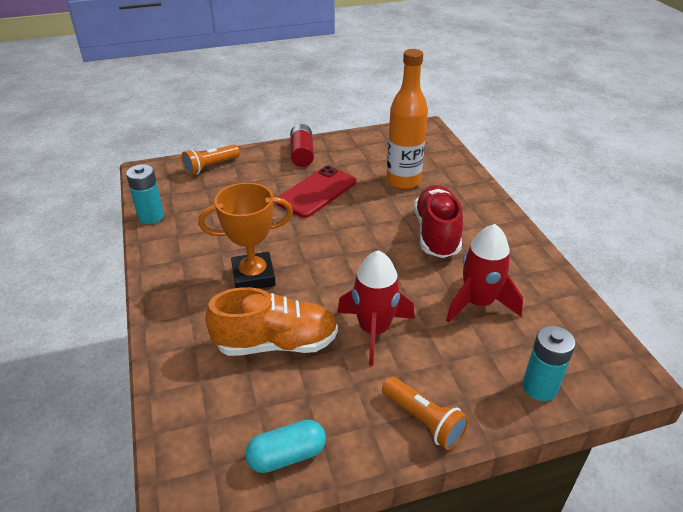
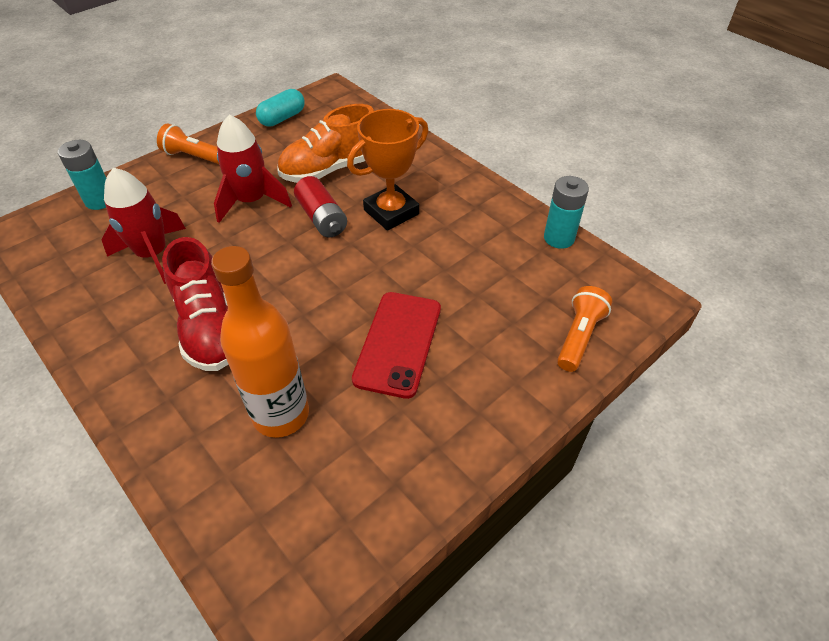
camera: 155 degrees right, 10 degrees up
red battery [290,124,314,167] -> red battery moved to [294,176,347,238]

